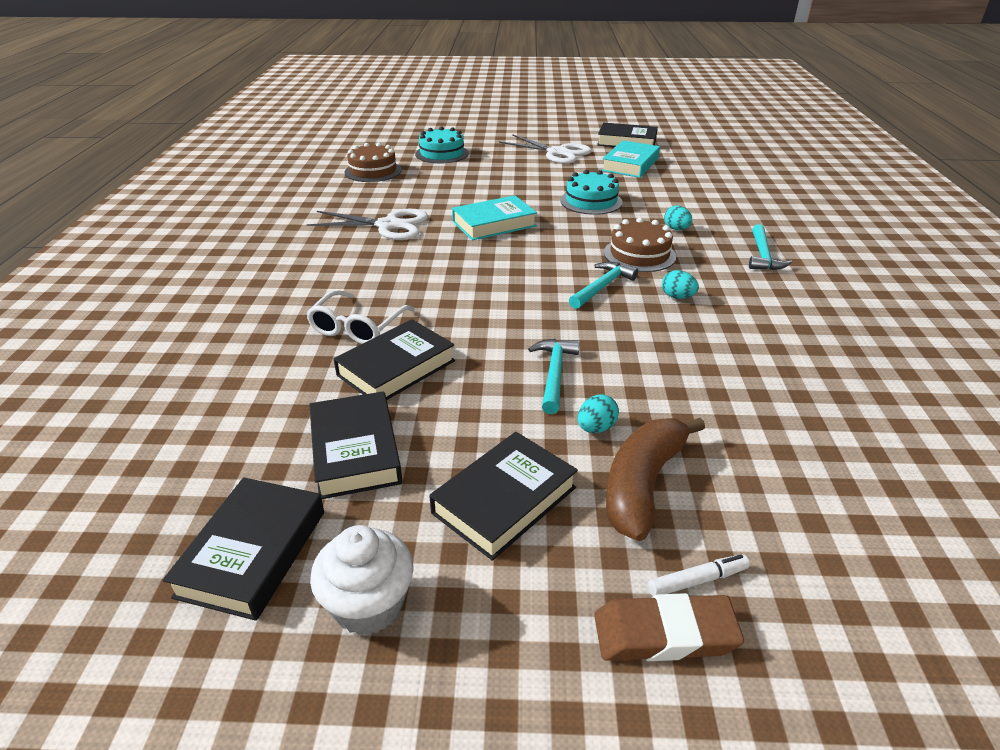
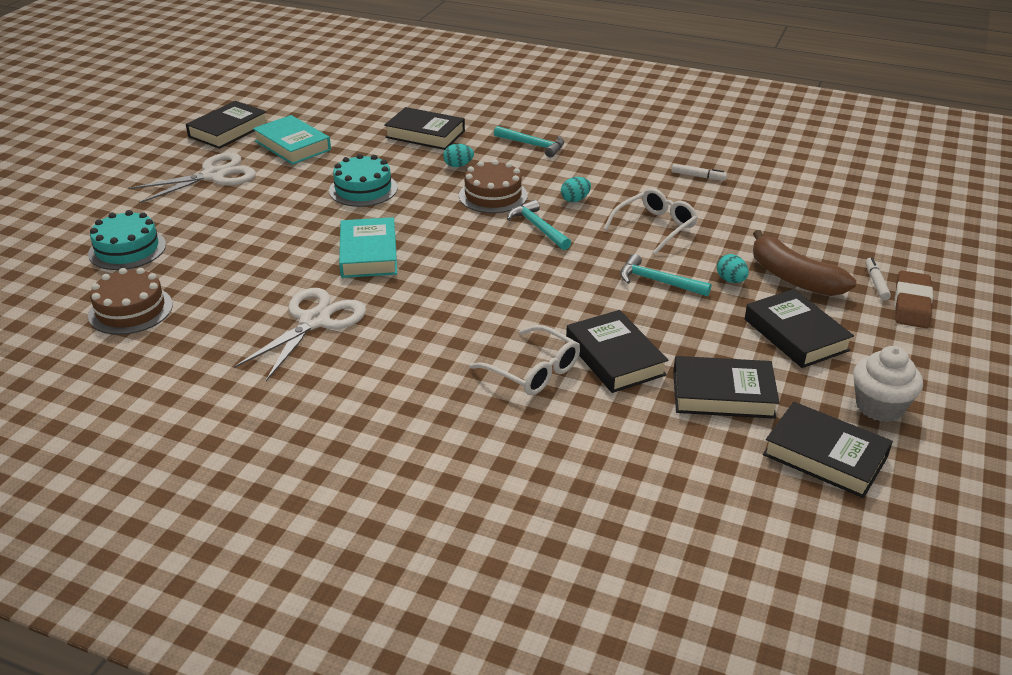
camera: 70 degrees left, 0 degrees up
none -> black book [384,107,465,150]
none -> white glasses [604,188,698,255]
none -> white marker [672,164,727,181]

